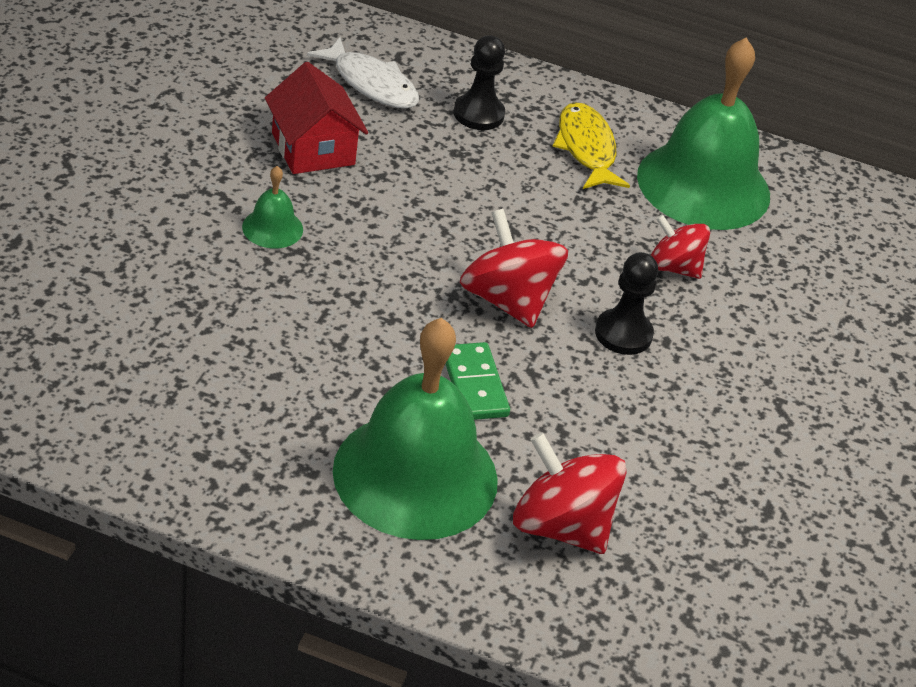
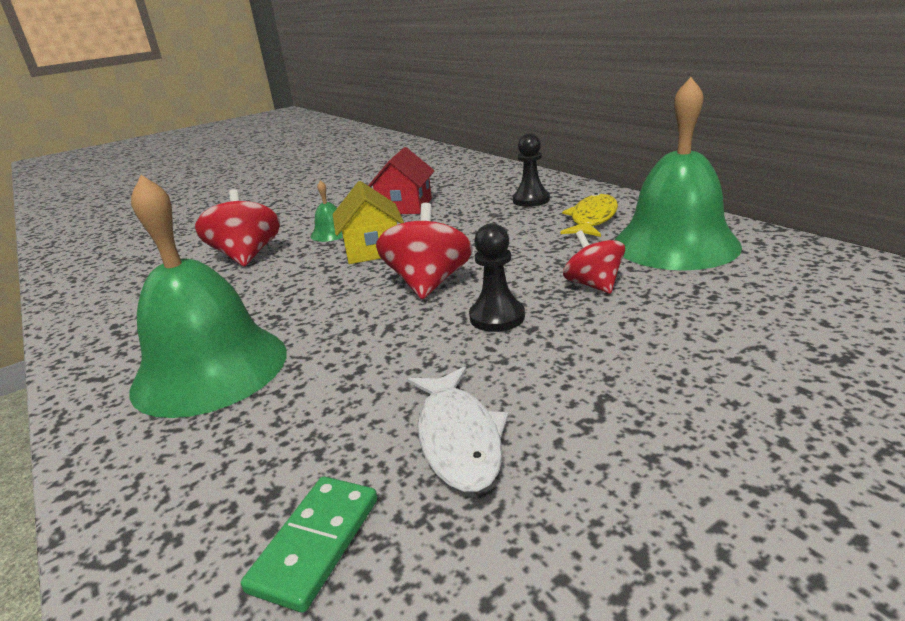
camera: 45 degrees right, 15 degrees down
white fish [307,37,419,109] -> white fish moved to [408,367,508,492]
green domino [446,342,510,420] -> green domino moved to [241,476,377,613]
red spinning top [513,433,627,554] -> red spinning top moved to [195,189,280,267]
none -> yellow house [333,181,404,264]

